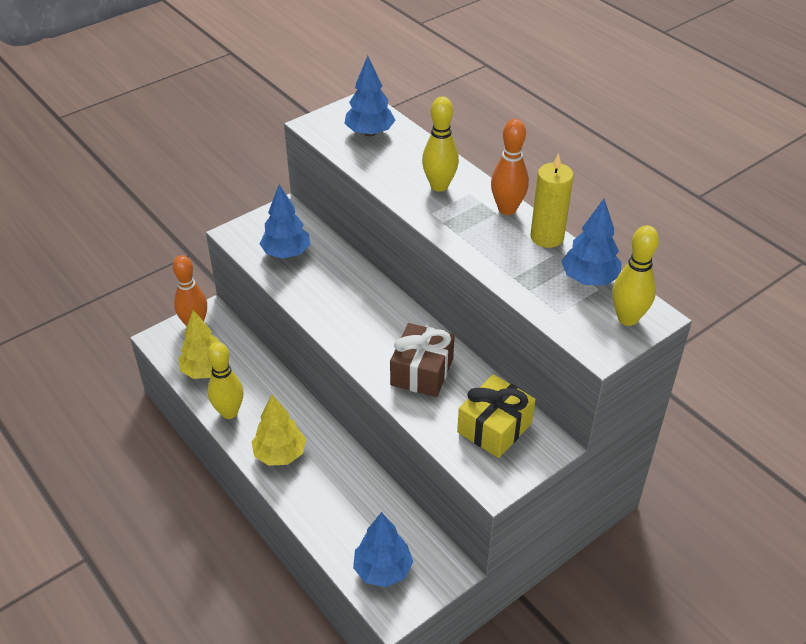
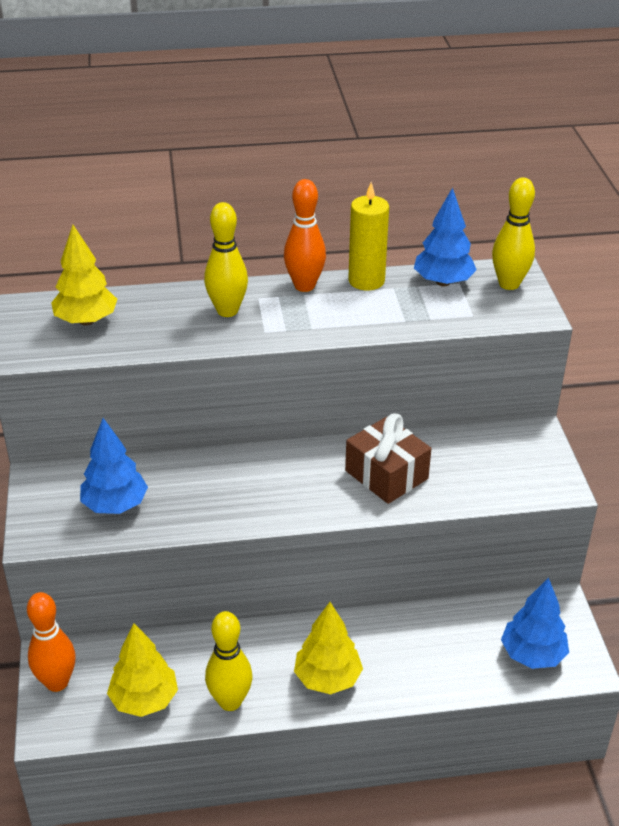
camera: 60 degrees left, 5 degrees down
blue tree [344,56,395,136] -> yellow tree [51,225,117,326]
yellow gift [457,374,535,458] -> none

